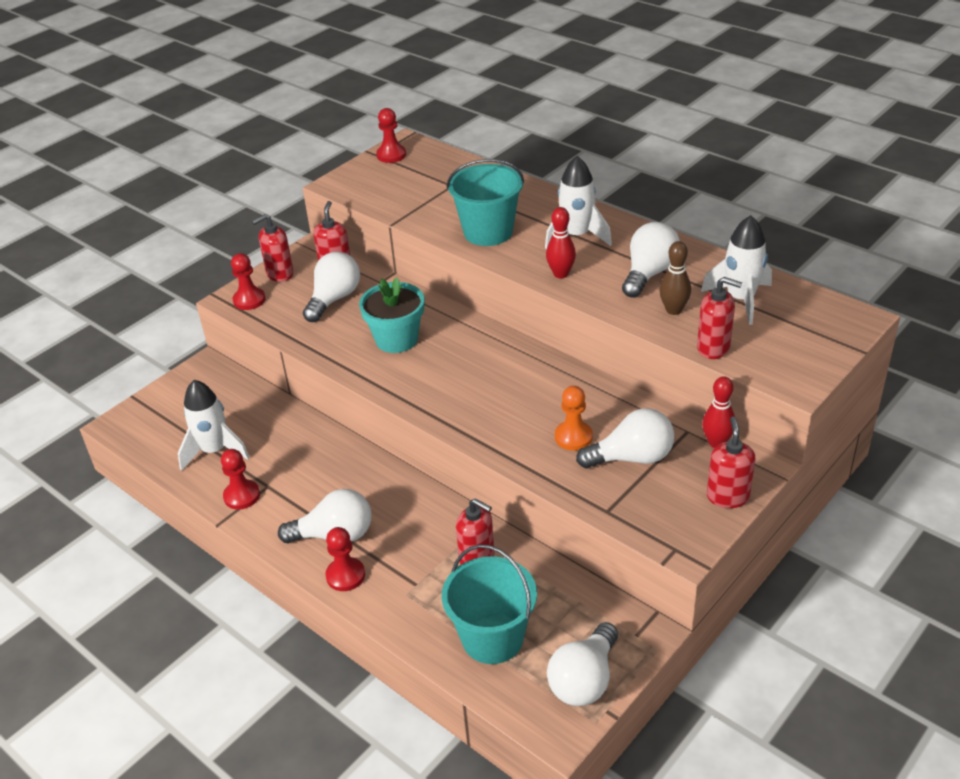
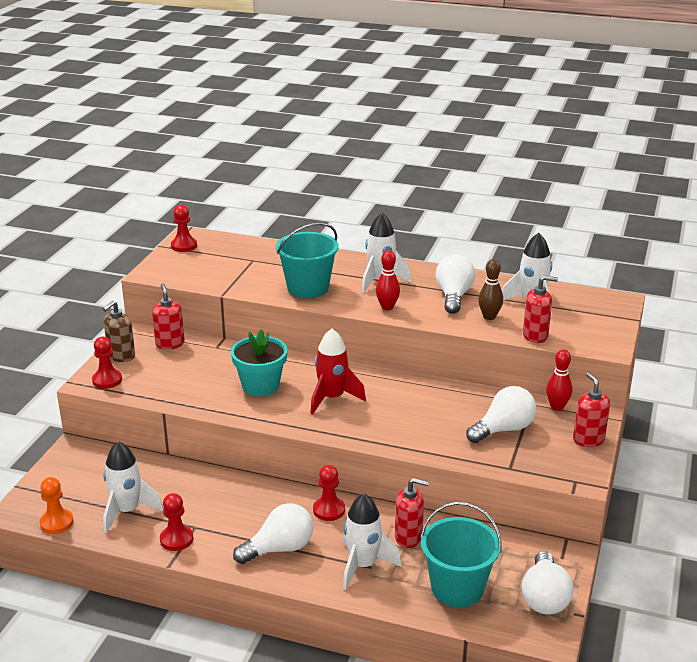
camera: 25 degrees left, 10 degrees down
red soap dispenser [252,214,294,282] -> brown soap dispenser [103,301,135,362]
white light bulb [303,252,360,322] -> none
red pawn [325,527,365,591] -> red pawn moved to [313,465,345,521]
orange pawn [555,386,593,451] -> orange pawn moved to [40,477,74,534]
none -> red rocket [310,329,366,415]
none -> white rocket [343,493,401,590]

